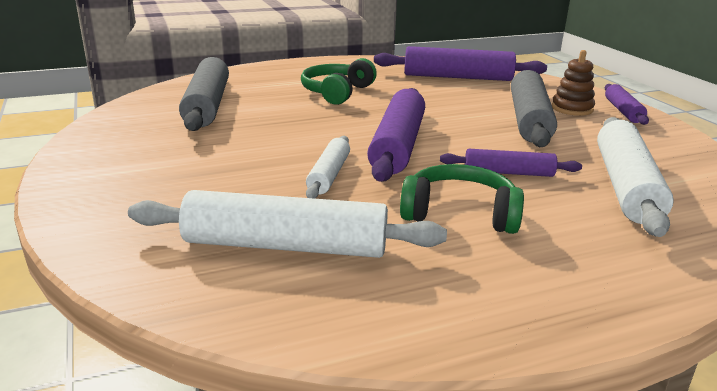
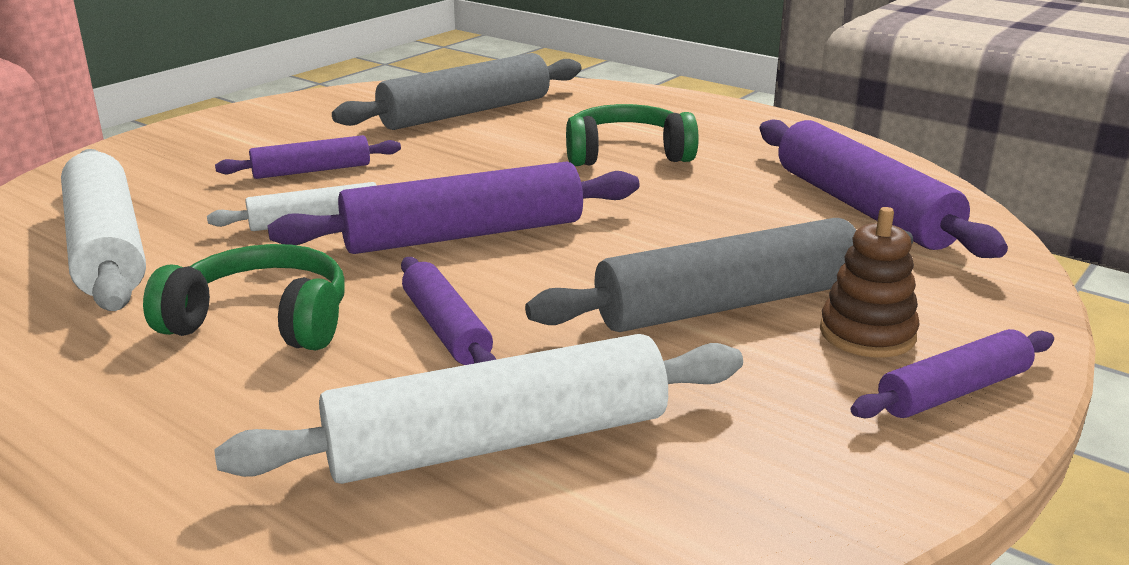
camera: 60 degrees right, 0 degrees up
green headphones [400,164,524,234] -> green headphones turned 60 degrees counterclockwise [143,244,345,350]
none -> purple rolling pin [215,135,401,179]

